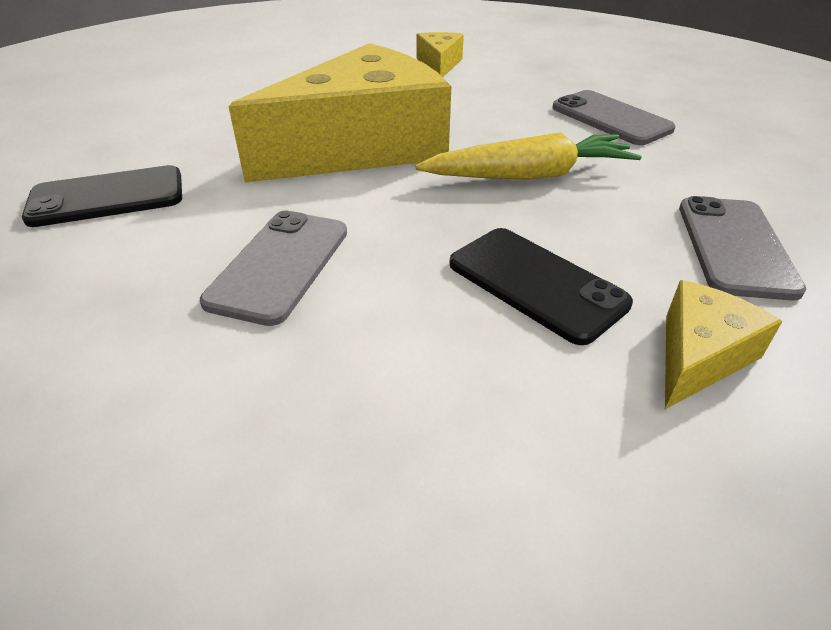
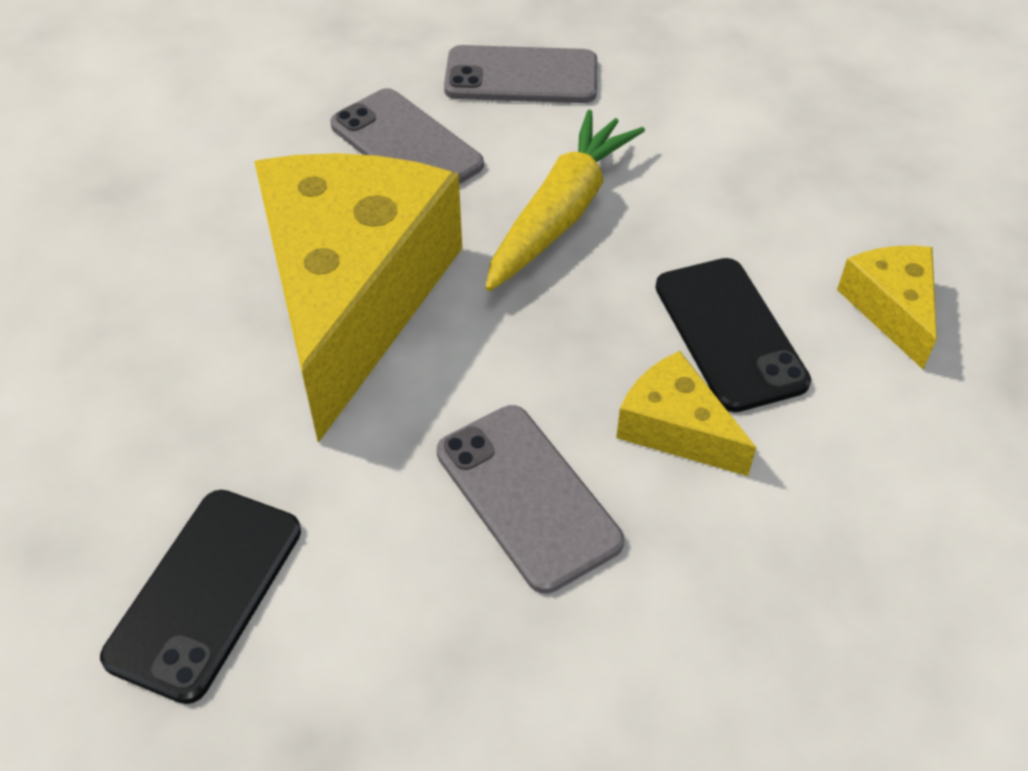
camera: 50 degrees left, 10 degrees up
yellow cheese [417,32,464,77] -> yellow cheese moved to [616,351,756,476]
black phone [449,228,633,345] -> black phone turned 75 degrees clockwise [655,258,811,412]
grey phone [679,196,806,301] -> grey phone moved to [330,88,484,184]

